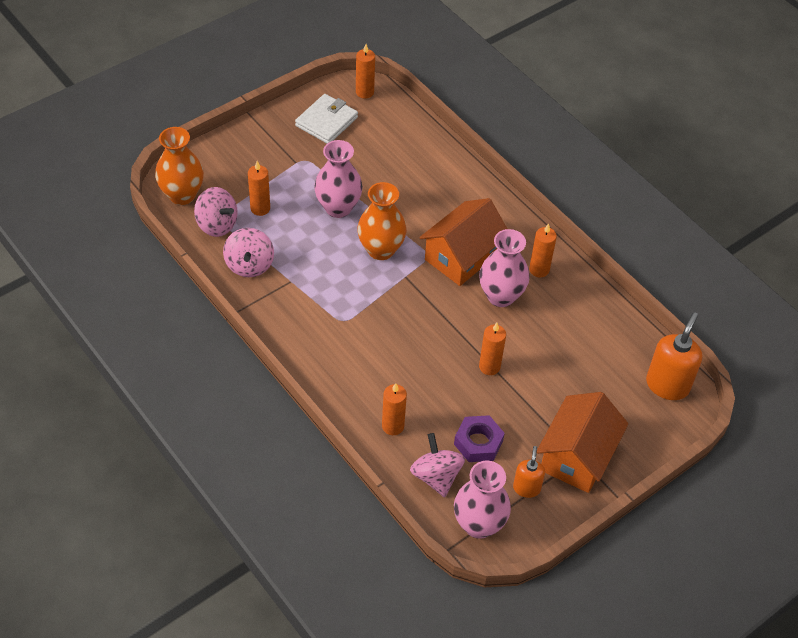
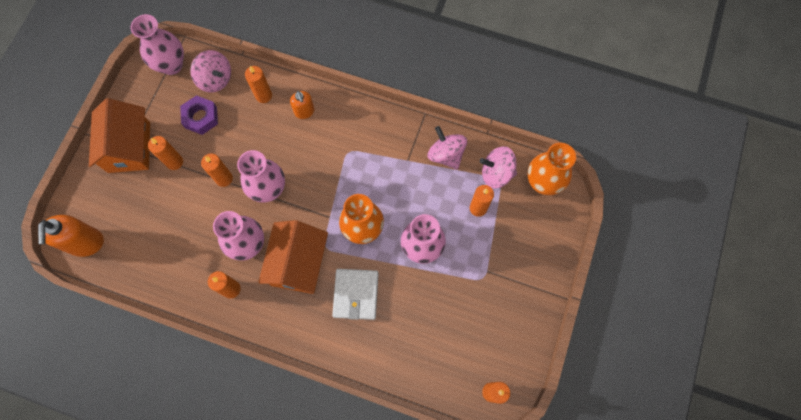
camera: 150 degrees right, 20 degrees up
white wallet [295,94,358,143] -> white wallet moved to [332,269,379,320]
orange soap dispenser [513,446,545,498] -> orange soap dispenser moved to [290,91,314,119]
none -> orange candle [148,136,183,170]
none -> pink vase [237,150,285,203]

